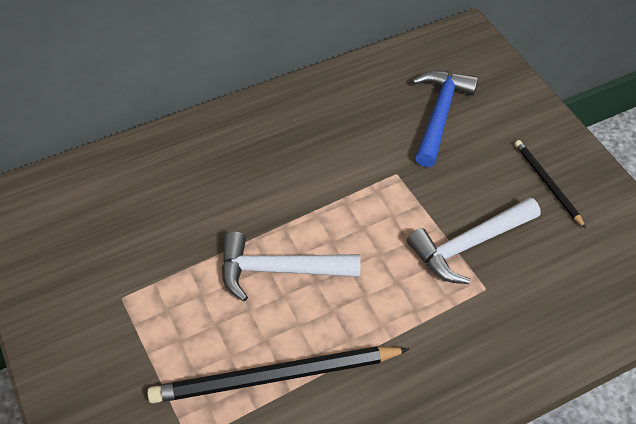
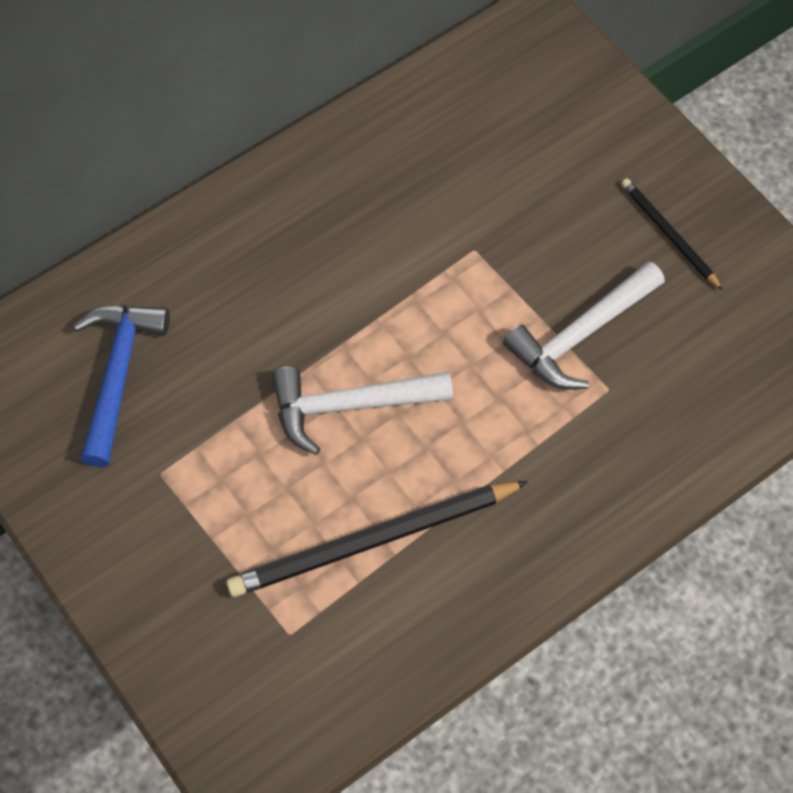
camera: 10 degrees left, 10 degrees up
blue hammer [412,71,478,167] -> blue hammer moved to [73,305,170,467]

